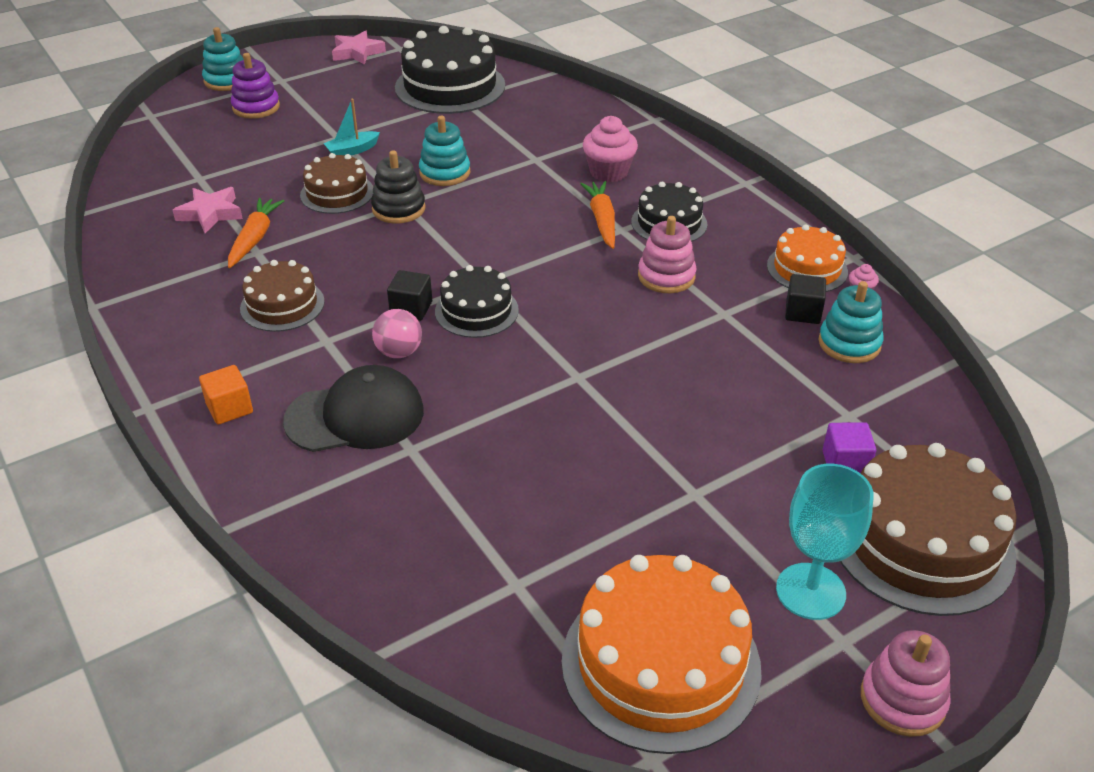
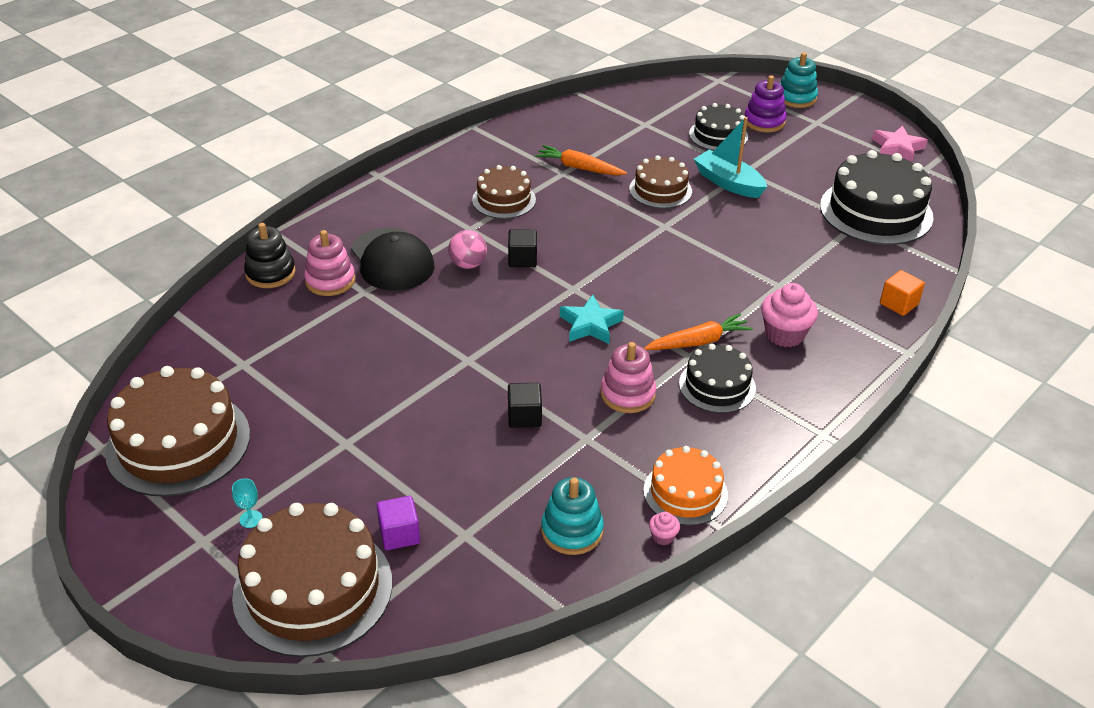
camera: 75 degrees right, 0 degrees up
pink star [172,187,243,233] -> none
orange cube [199,365,253,425] -> orange cube moved to [880,270,925,316]
orange carrot [228,198,284,268] -> orange carrot turned 150 degrees counterclockwise [535,145,627,175]
turquoise boat [323,99,380,155] -> turquoise boat [694,117,767,198], size x1.60
black stacking toy [371,150,425,223] -> black stacking toy moved to [244,223,296,288]
turquoise stacking toy [419,116,470,186] -> none
black cake [435,265,519,338] -> black cake moved to [689,103,748,151]
orange cake [562,555,762,754] -> brown cake [105,366,250,497]
turquoise goblet [776,464,874,620] -> turquoise goblet [232,478,262,528], size x0.41
black cube [785,274,826,324] -> black cube moved to [508,383,542,428]
pink stacking toy [861,630,951,737] -> pink stacking toy moved to [304,230,355,296]
none -> turquoise star [560,295,624,344]

